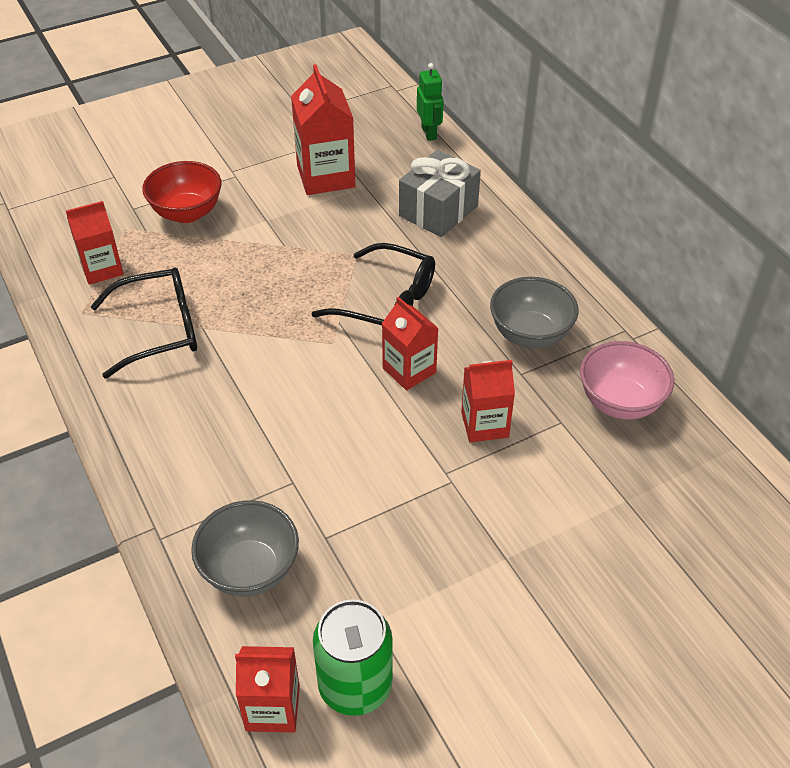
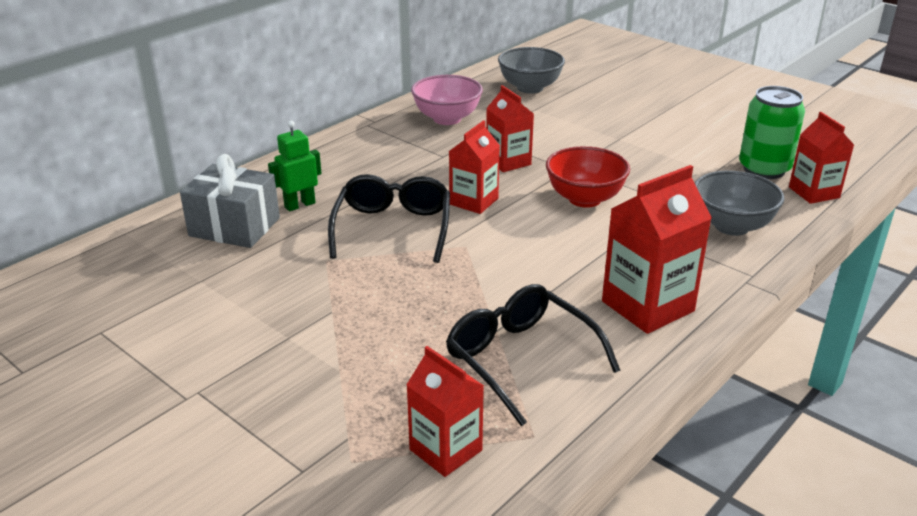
camera: 110 degrees left, 15 degrees down
red bowl [142,161,222,223] -> red bowl moved to [546,146,630,208]
red carton [291,64,356,195] -> red carton moved to [602,165,712,334]
green robot [417,63,444,141] -> green robot moved to [268,121,322,211]
grey bowl [490,277,579,348] -> grey bowl moved to [498,47,565,94]

